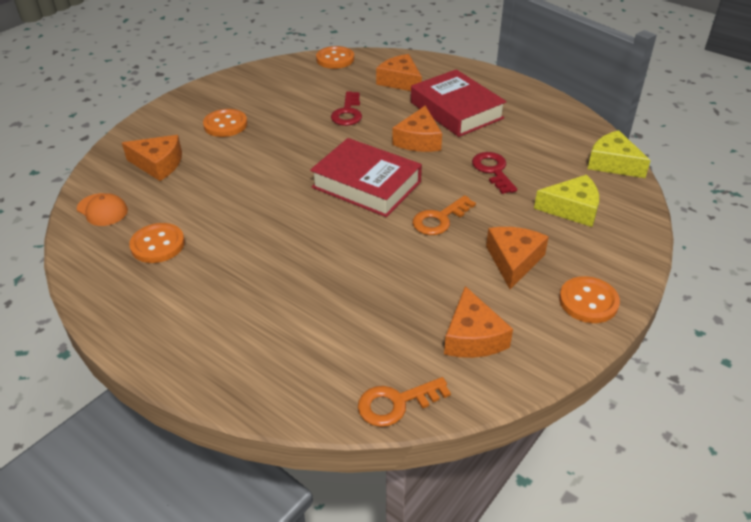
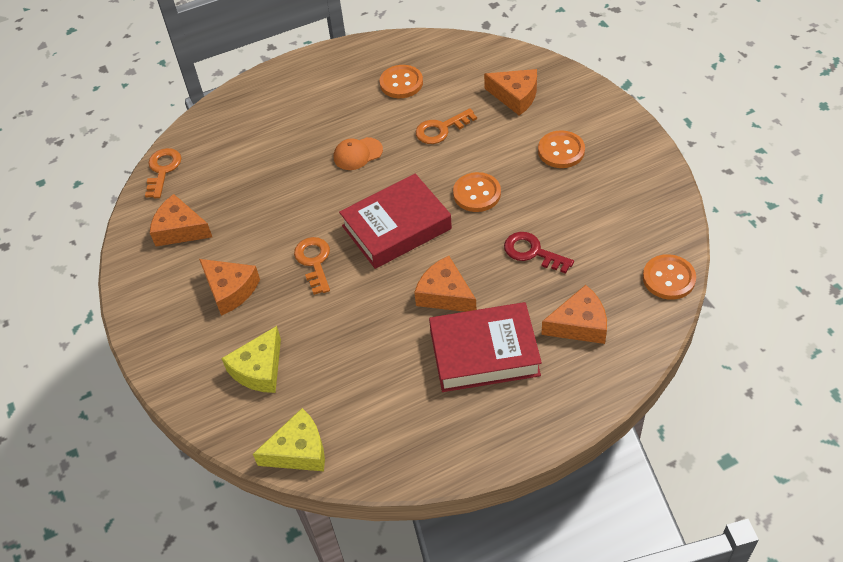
camera: 120 degrees right, 10 degrees up
orange cap [77,193,128,226] -> orange cap moved to [334,137,383,170]
orange cheese [122,135,182,181] -> orange cheese turned 105 degrees counterclockwise [484,69,537,116]
red key [472,152,517,194] -> none
orange button [559,276,620,323] -> orange button moved to [453,172,501,212]
none -> orange key [416,108,477,144]

